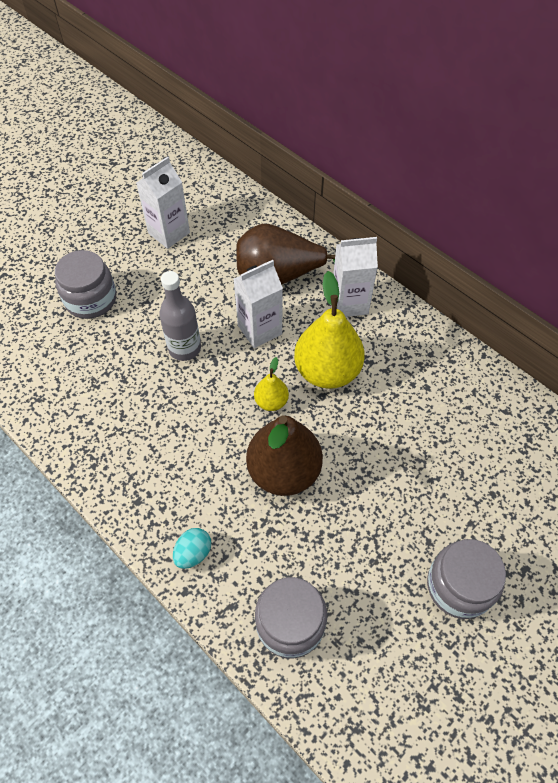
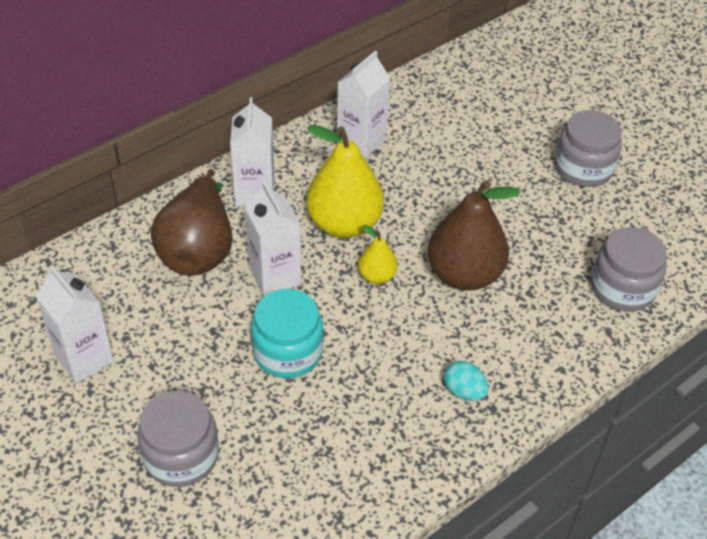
camera: 85 degrees left, 10 degrees down
grey bottle [159,271,201,361] -> turquoise jar [251,289,324,378]
turquoise egg [173,528,211,569] -> turquoise egg moved to [444,361,489,401]
none -> white carton [337,50,391,159]

